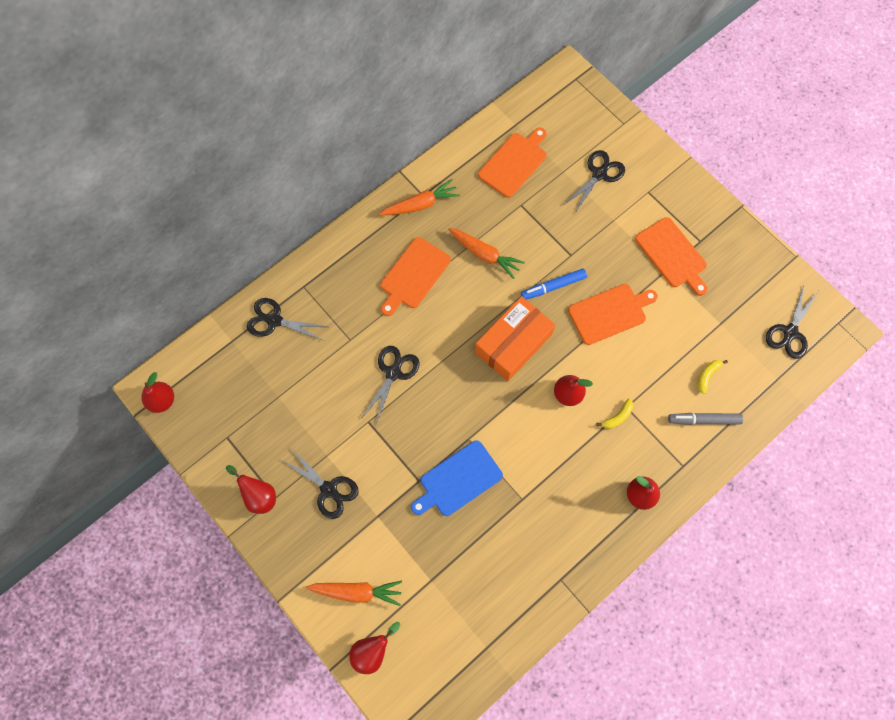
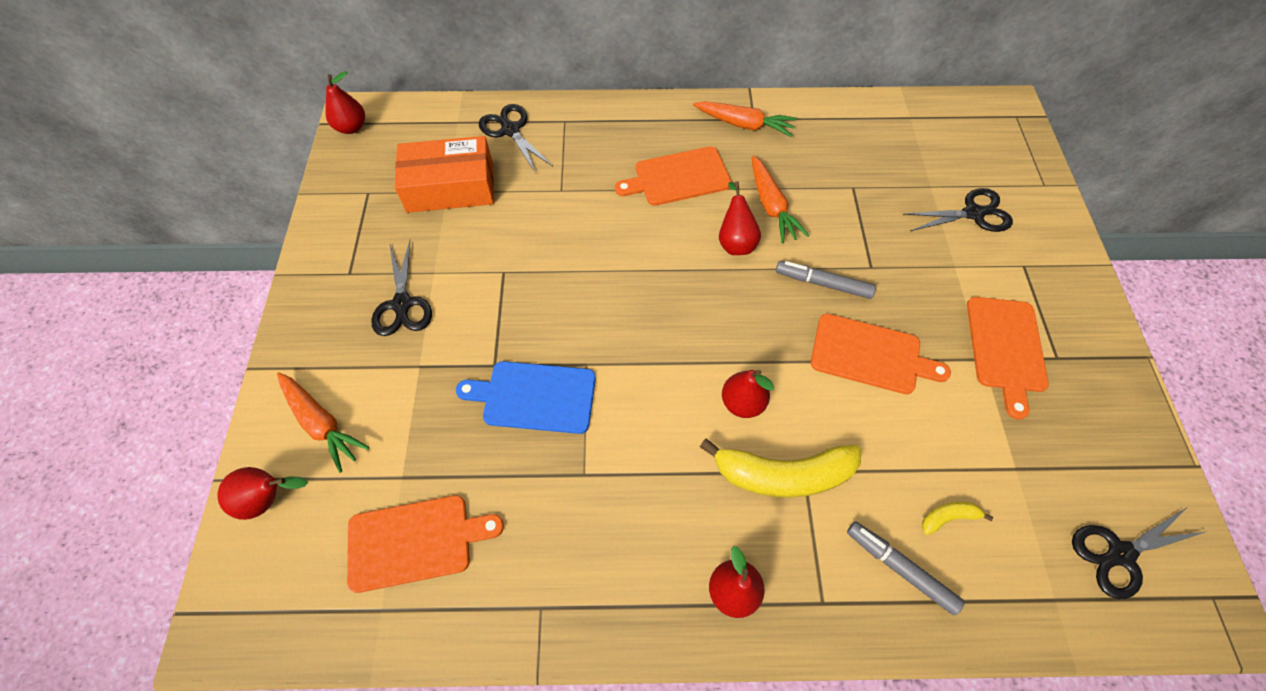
camera: 40 degrees right, 10 degrees down
red pear [226,465,276,514] -> red pear moved to [719,181,761,255]
black scissors [362,346,420,426] -> none
orange box [475,296,555,381] -> orange box moved to [395,136,494,213]
orange cutting board [478,128,547,198] -> orange cutting board moved to [347,495,504,593]
blue marker [521,268,587,300] -> grey marker [776,261,876,299]
yellow banana [596,398,633,429] -> yellow banana [700,439,861,498], size x2.27

